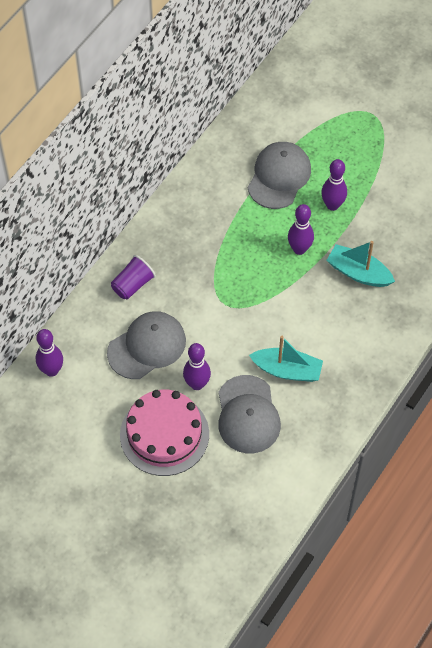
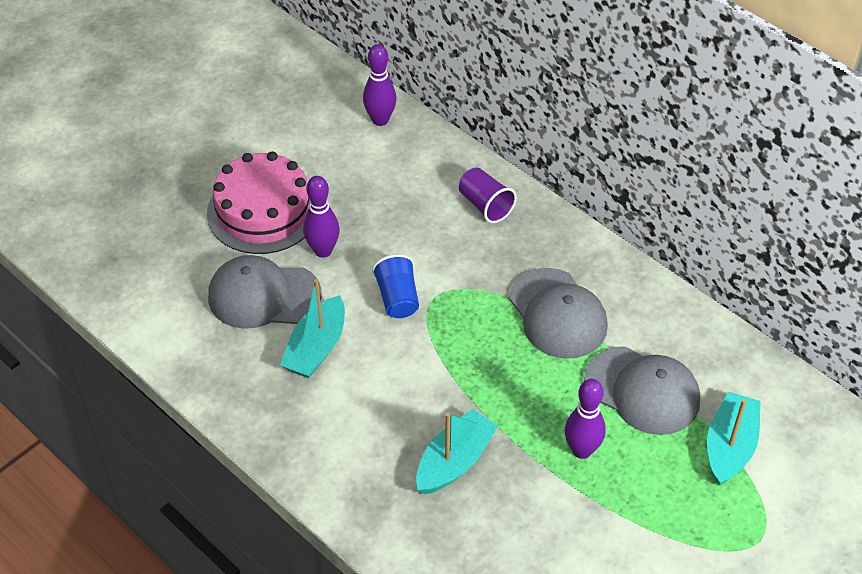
camera: 100 degrees right, 10 degrees down
grey cap [107,311,186,379] -> grey cap moved to [509,268,608,359]
purple bowling pin [288,204,314,255] -> none
none -> blue cup [372,254,419,318]
none -> turquoise boat [707,392,760,485]

